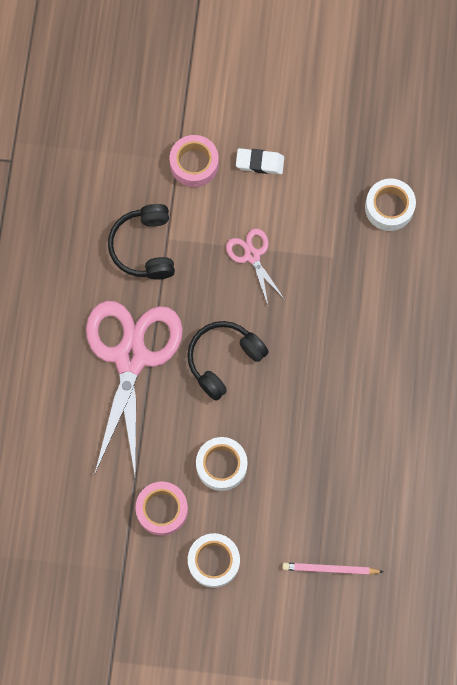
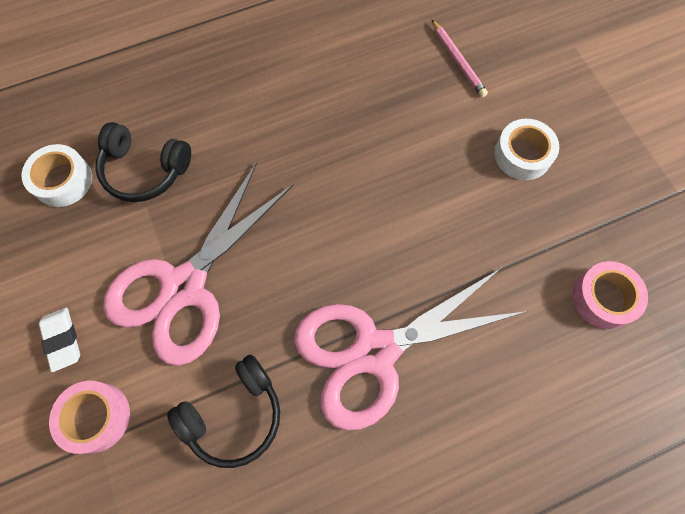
camera: 120 degrees left, 5 degrees down
pink tape [136,482,188,536] -> pink tape moved to [572,261,648,329]
black headphones [187,321,268,401] -> black headphones moved to [95,122,191,202]
white tape [196,437,248,491] -> none
pink scissors [226,228,285,305] -> pink scissors [103,162,293,366], size x2.19

